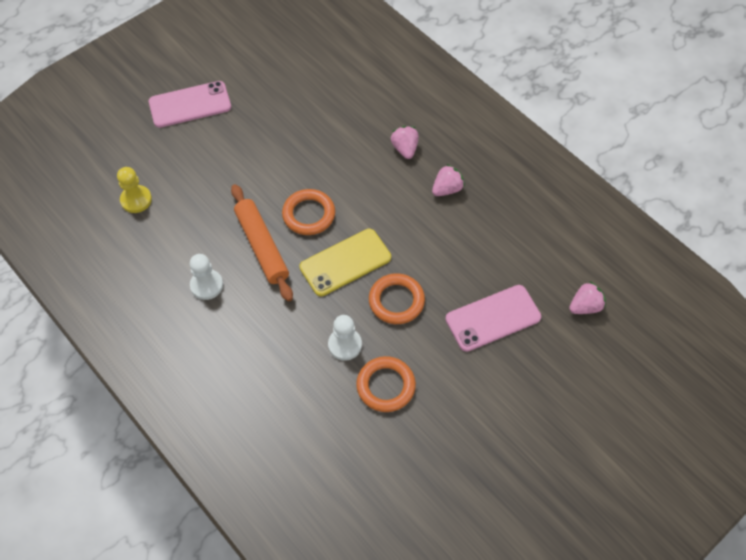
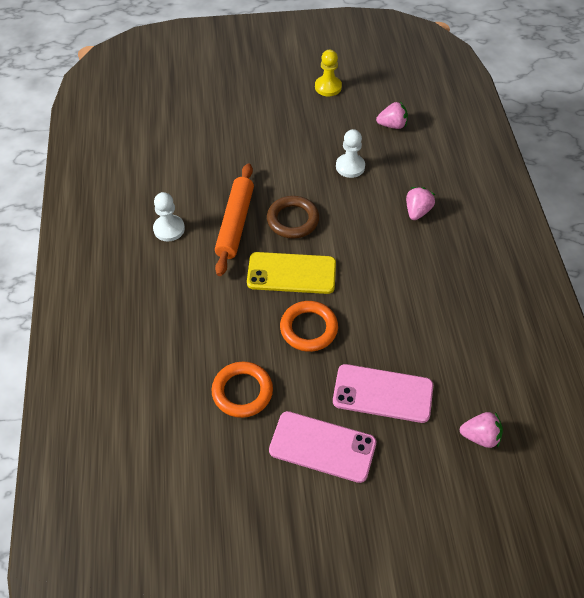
camera: 35 degrees right, 5 degrees down
yellow pawn [117,167,152,213] -> yellow pawn moved to [315,50,342,96]
pink phone [149,81,231,128] -> pink phone moved to [269,411,376,483]
orange ring [282,189,335,235] -> brown ring [267,196,319,239]
white pawn [328,315,362,361] -> white pawn moved to [336,129,365,178]
pink strawberry [432,164,465,196] -> pink strawberry moved to [376,102,408,129]

